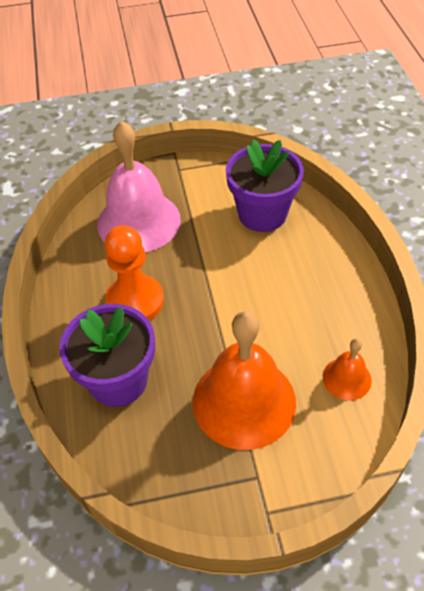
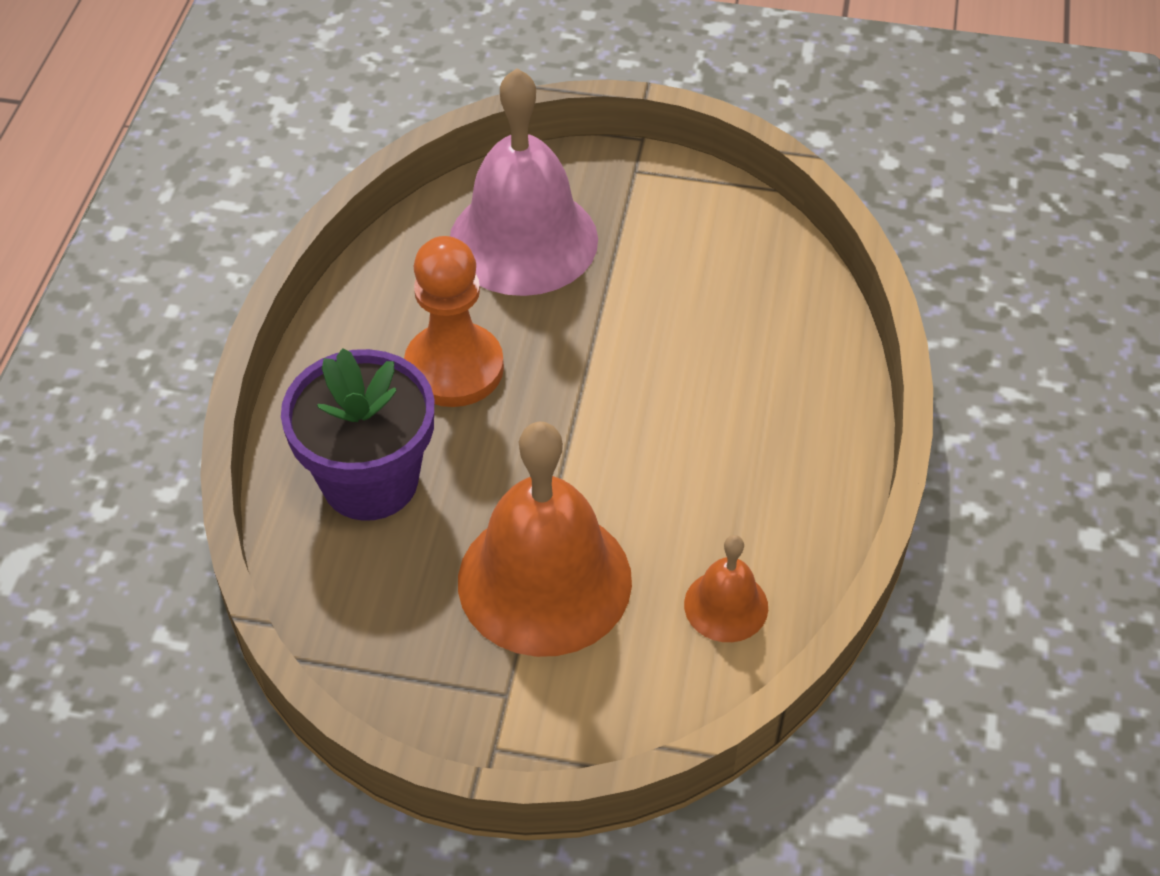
camera: 20 degrees right, 0 degrees up
purple flower pot [226,140,304,232] -> none

